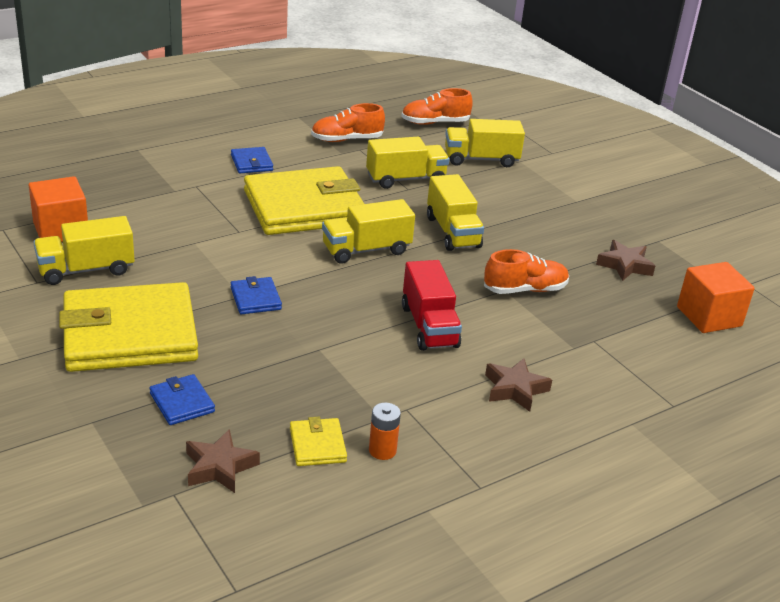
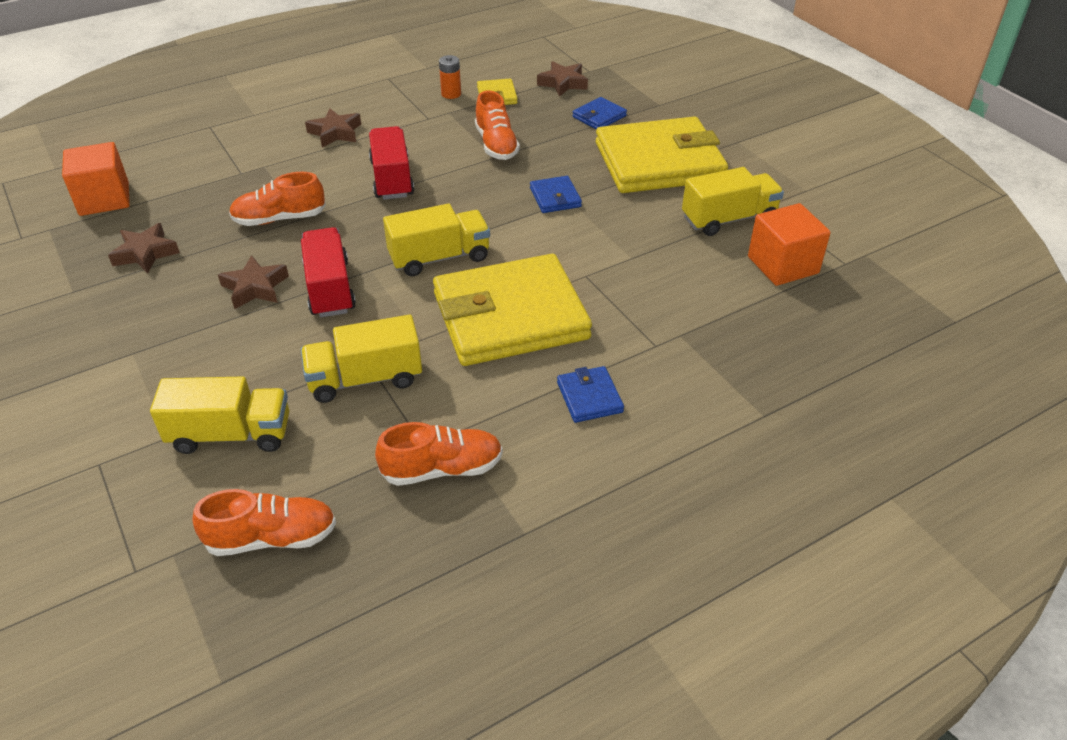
camera: 175 degrees left, 10 degrees up
blue wallet [150,374,215,425] -> blue wallet turned 75 degrees clockwise [572,97,627,130]
yellow truck [427,174,484,251] -> red truck [301,227,356,317]
none -> brown star [218,255,289,309]
none -> orange shoe [475,90,520,160]

